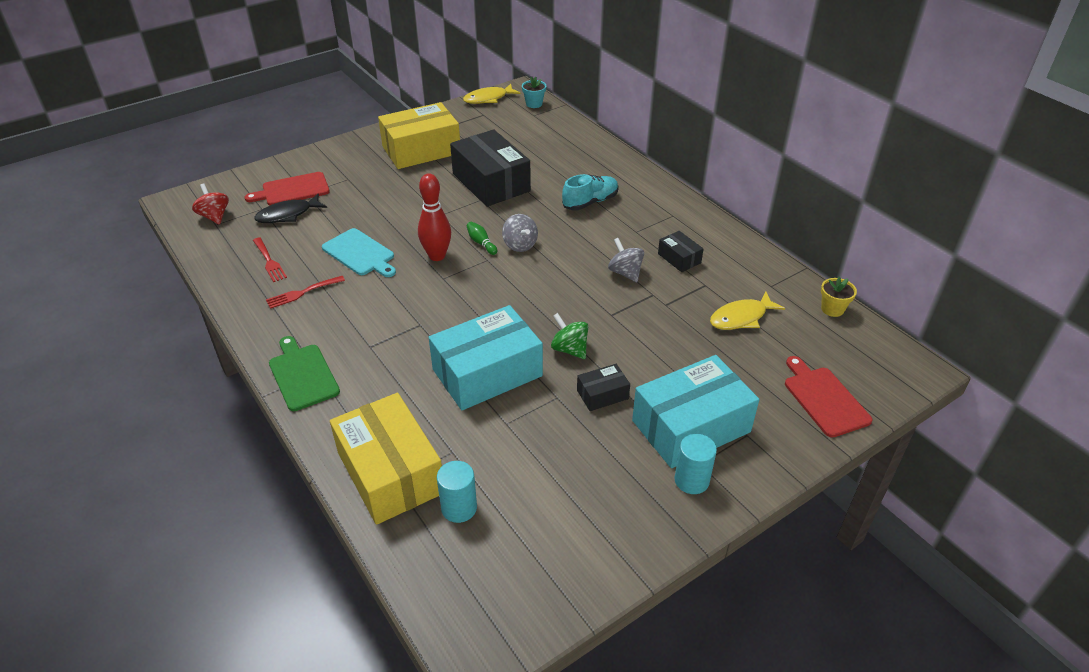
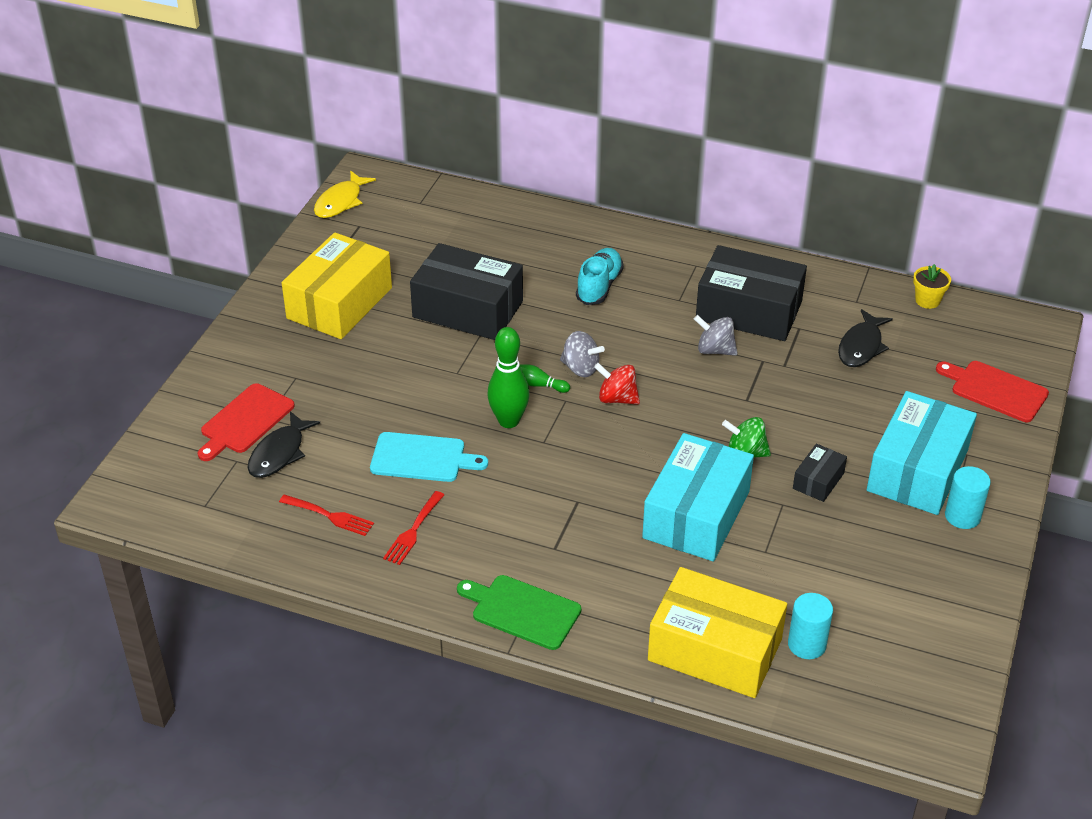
camera: 35 degrees left, 0 degrees up
red spinning top [192,183,229,225] -> red spinning top moved to [594,363,640,405]
red bowling pin [418,173,451,261] -> green bowling pin [487,327,530,428]
turquoise flower pot [522,76,546,108] -> none
black box [658,231,704,272] -> black box [696,245,807,341], size x2.16
yellow fish [710,292,785,330] -> black fish [838,309,893,367]

